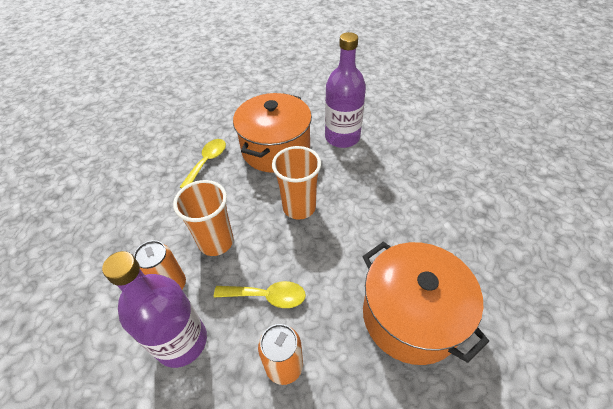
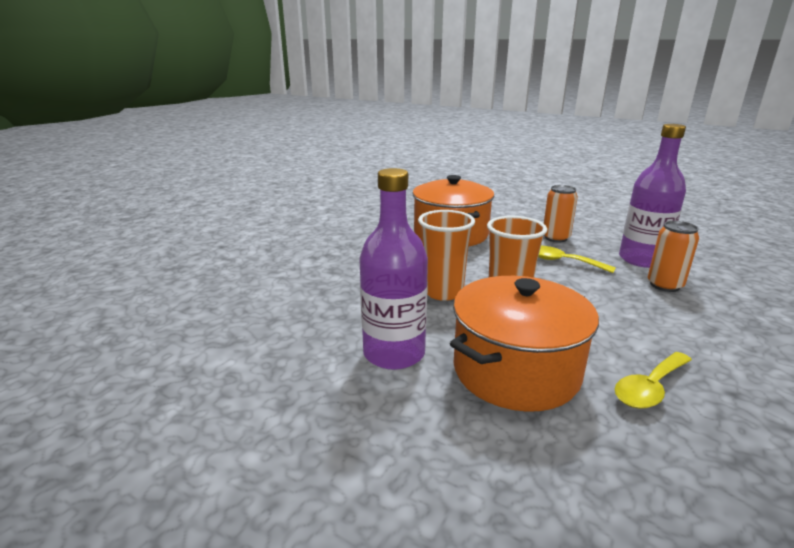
camera: 155 degrees left, 25 degrees down
orange cup [173,180,234,256] -> orange cup moved to [418,210,475,301]

